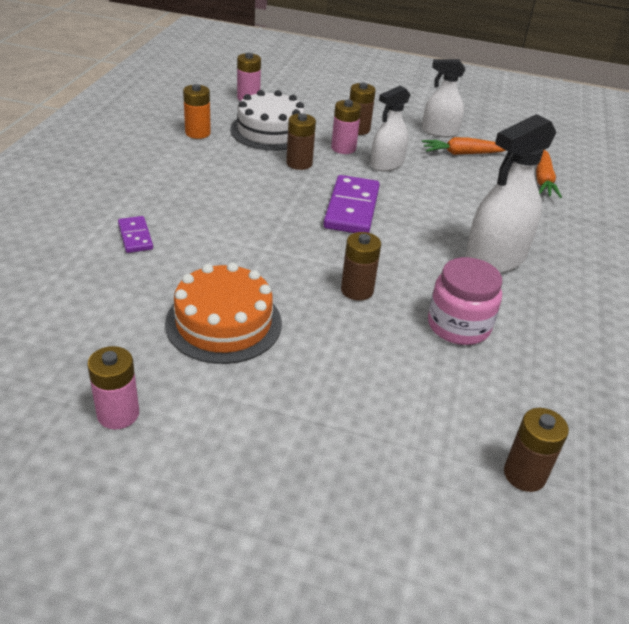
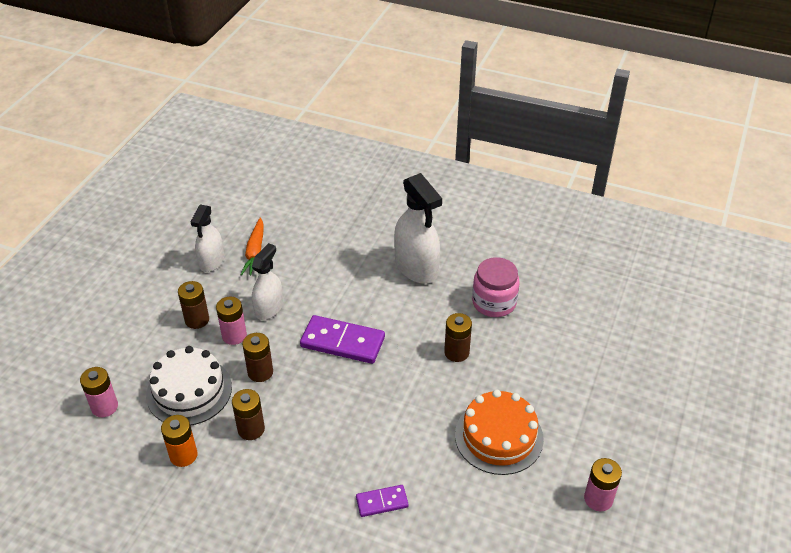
camera: 80 degrees left, 5 degrees up
white spray bottle [370,86,411,171] -> white spray bottle turned 120 degrees counterclockwise [252,243,283,320]
brown battery [504,408,569,492] -> brown battery moved to [232,389,265,440]
orange carrot [536,150,562,198] -> none

